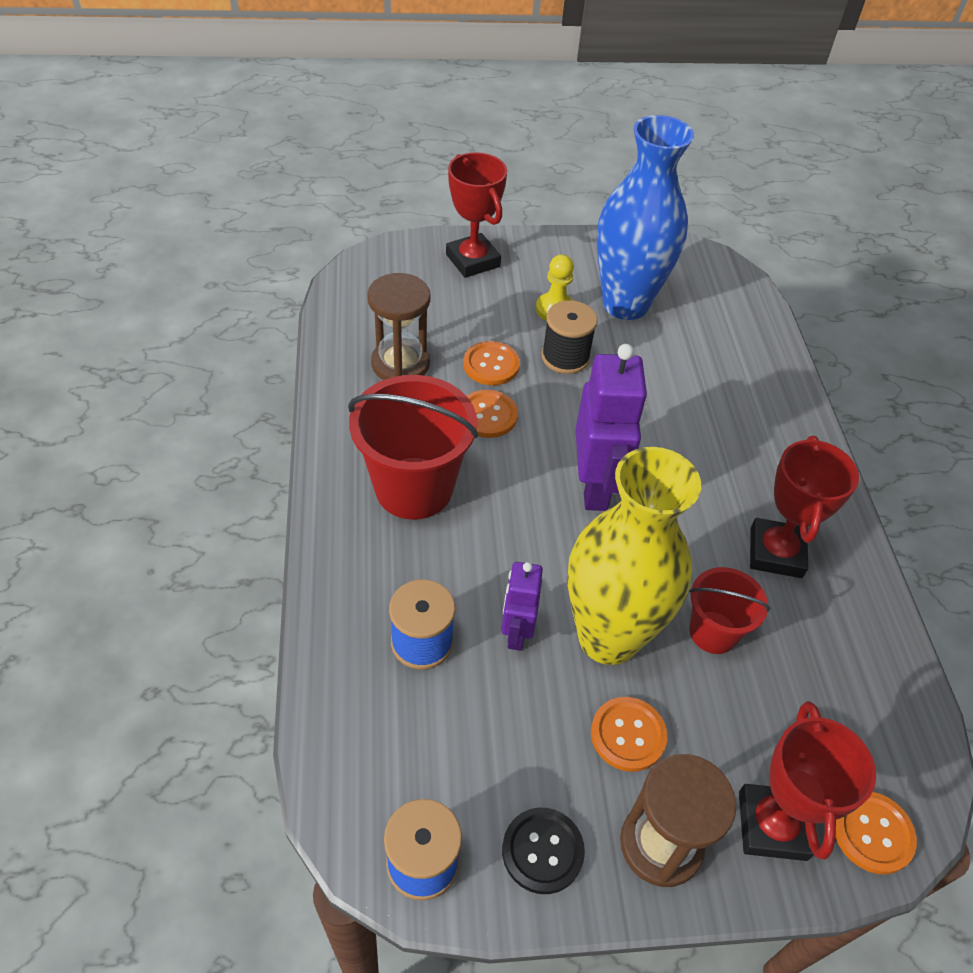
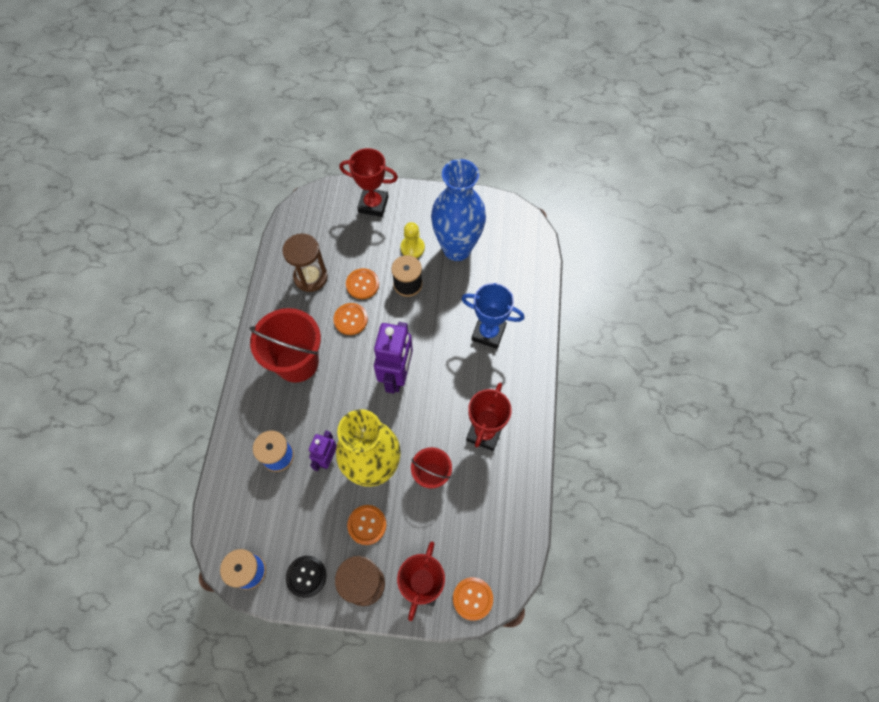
camera: 15 degrees right, 15 degrees up
red trophy [446,152,507,278] -> red trophy turned 60 degrees counterclockwise [339,148,398,217]
none -> blue trophy [461,283,524,349]

